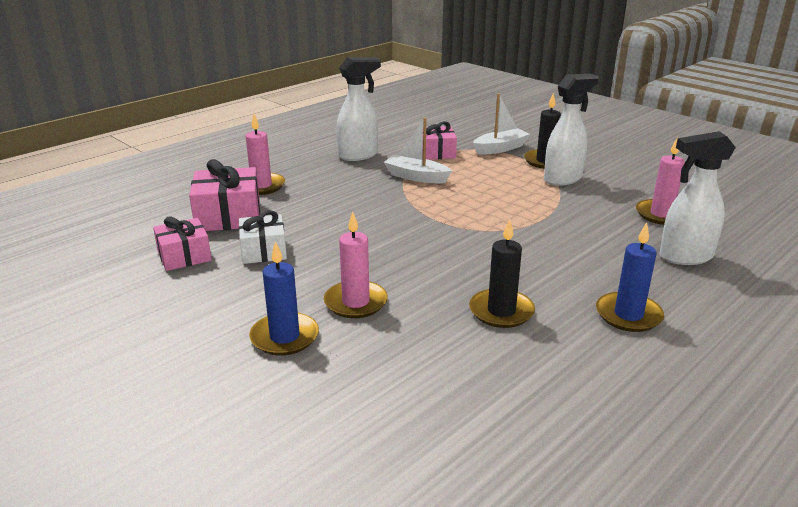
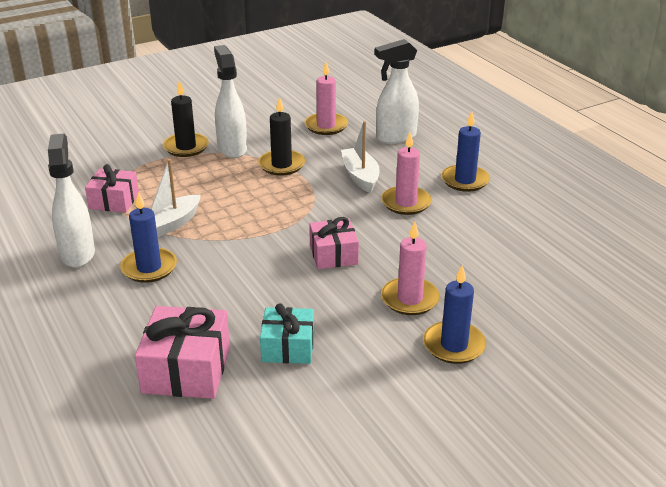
camera: 75 degrees left, 5 degrees up
pink gift [153,217,212,271] -> pink gift moved to [309,217,359,269]
white gift [239,211,287,264] -> turquoise gift [260,304,314,364]
pink candle [246,114,285,195] -> pink candle moved to [381,132,432,215]
black candle [469,219,535,328] -> black candle moved to [258,97,305,176]
white boat [473,93,530,155] -> white boat moved to [341,121,380,193]
white spray bottle [660,131,736,265] -> white spray bottle turned 60 degrees clockwise [374,39,419,144]
none -> blue candle [120,192,177,283]

